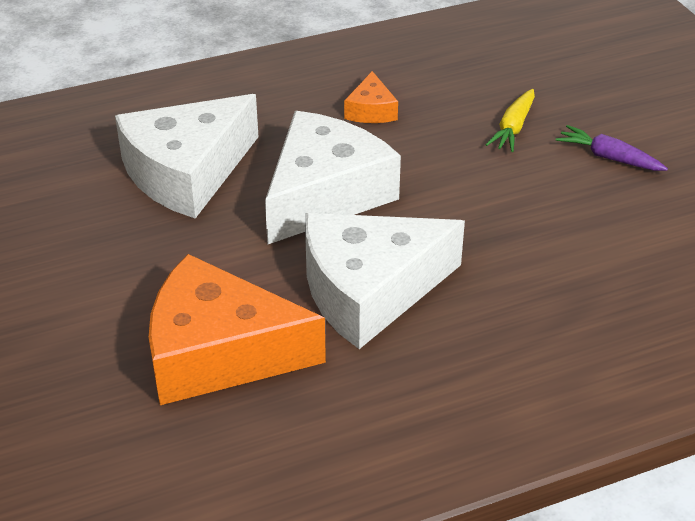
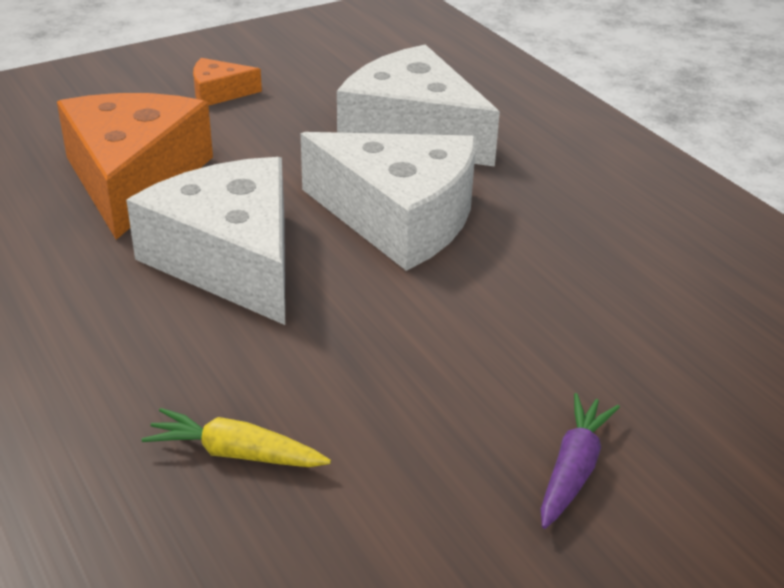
camera: 80 degrees right, 5 degrees down
orange cheese [344,71,398,123] -> orange cheese moved to [193,58,262,106]
yellow carrot [485,89,535,152] -> yellow carrot moved to [141,408,331,467]

